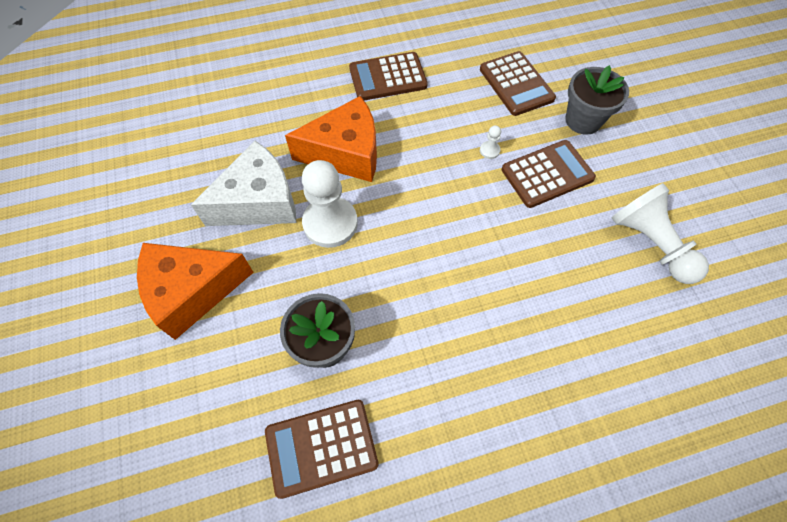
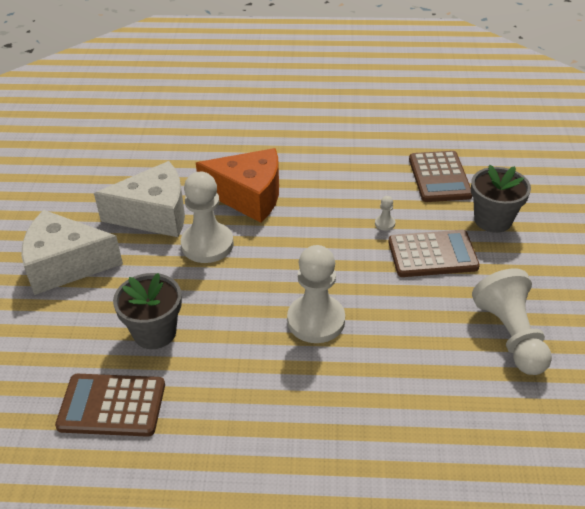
camera: 20 degrees right, 20 degrees down
orange cheese [137,243,254,340] -> white cheese [21,210,123,295]
brown calculator [349,52,428,101] -> none
none -> white pawn [287,245,345,343]

